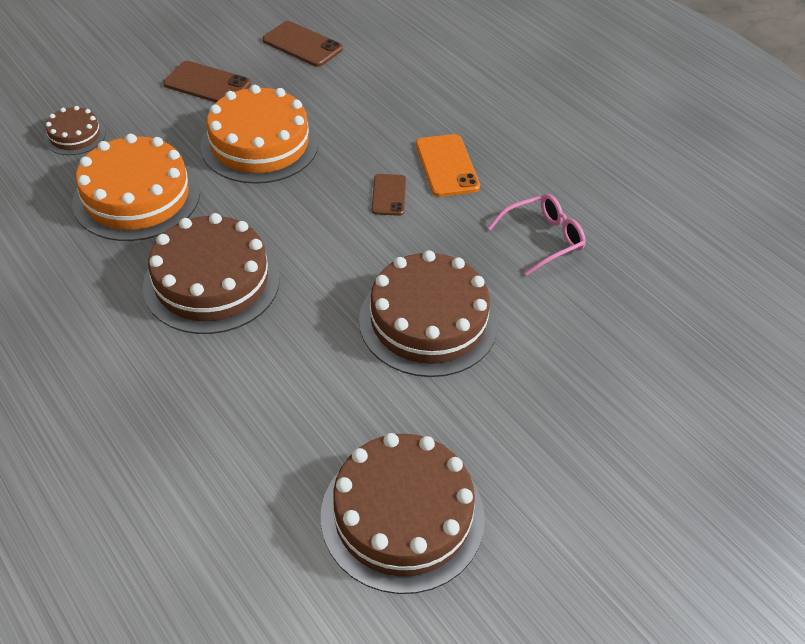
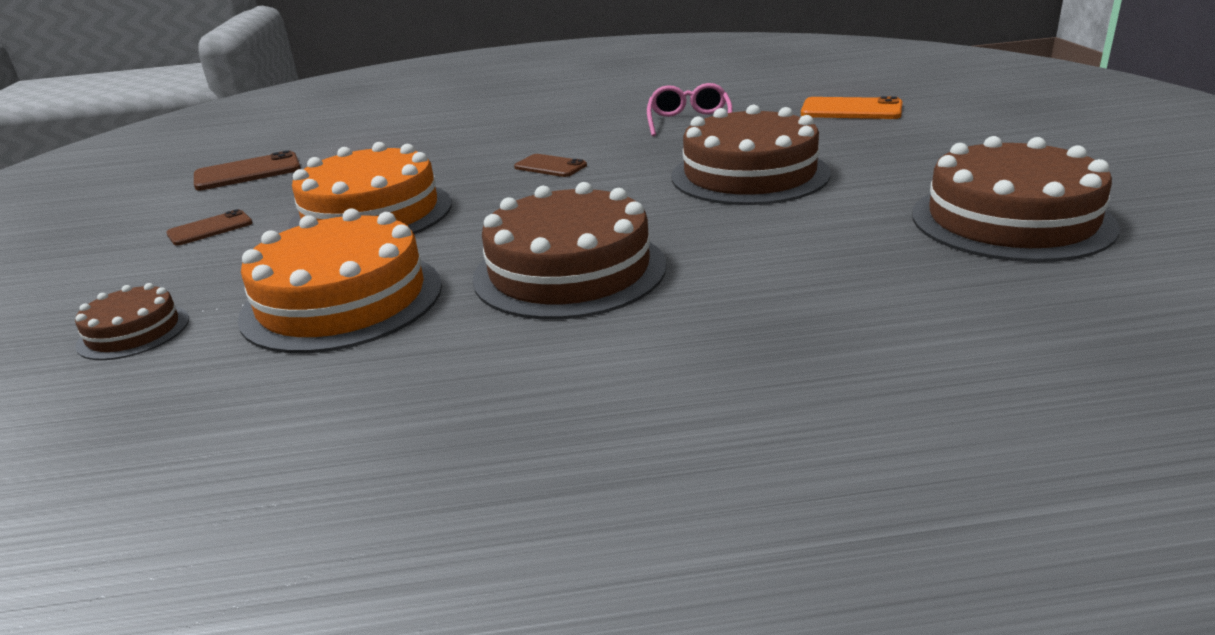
camera: 55 degrees left, 20 degrees down
brown phone [163,61,251,102] -> brown phone [166,209,252,246], size x0.65
orange phone [416,134,480,197] -> orange phone moved to [801,96,903,119]

